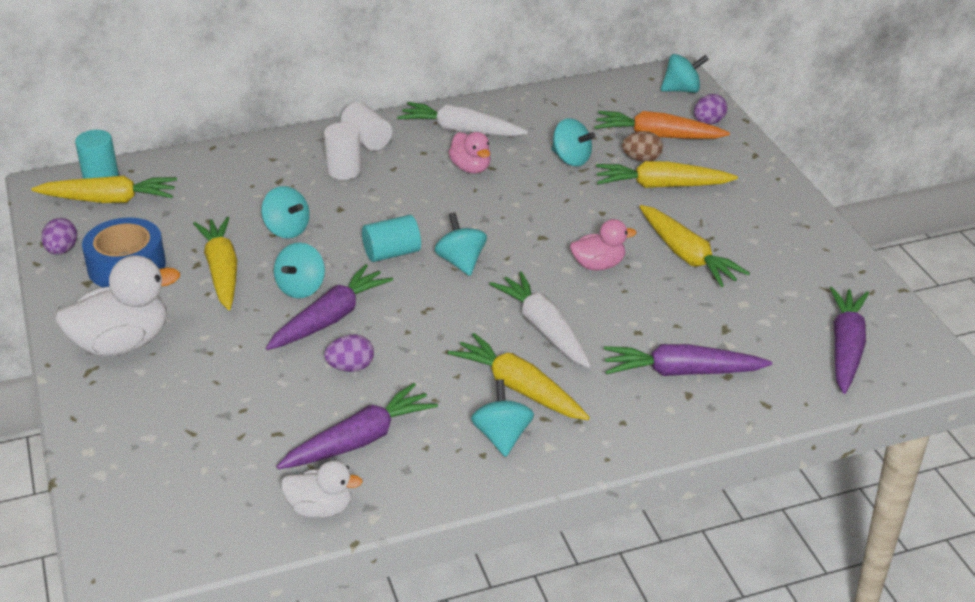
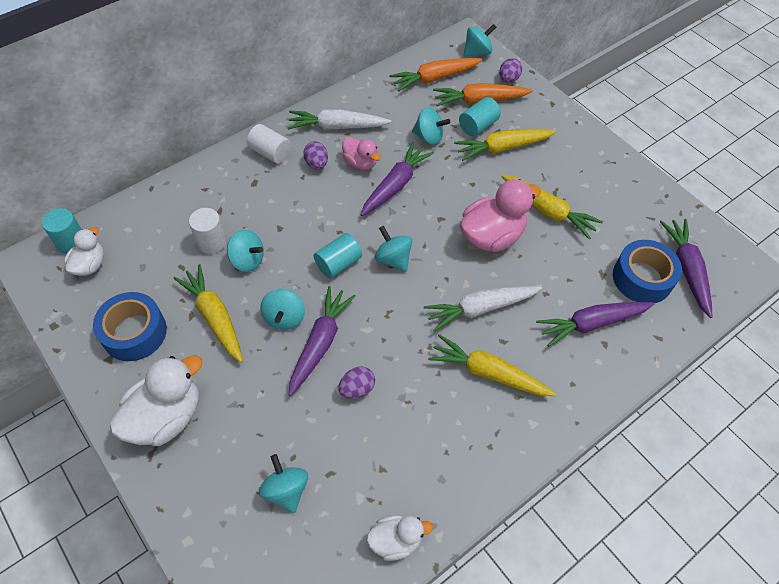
camera: 20 degrees left, 20 degrees up
yellow carrot [32,176,177,203] -> white duck [64,227,104,276]
purple egg [41,218,77,255] -> purple egg moved to [303,141,328,169]
purple carrot [276,383,438,469] -> purple carrot moved to [361,142,434,216]
white cylinder [324,122,362,180] -> white cylinder moved to [189,208,226,254]
turquoise spinning top [471,379,534,457] -> turquoise spinning top moved to [259,454,308,513]
white carrot [489,271,591,368] -> white carrot turned 60 degrees counterclockwise [424,286,542,332]
pink duck [570,219,636,270] -> pink duck [460,179,541,252], size x1.74
brown egg [622,131,663,162] -> turquoise cylinder [459,97,501,136]
none -> orange carrot [389,58,482,92]
none -> blue tape [613,240,682,303]

